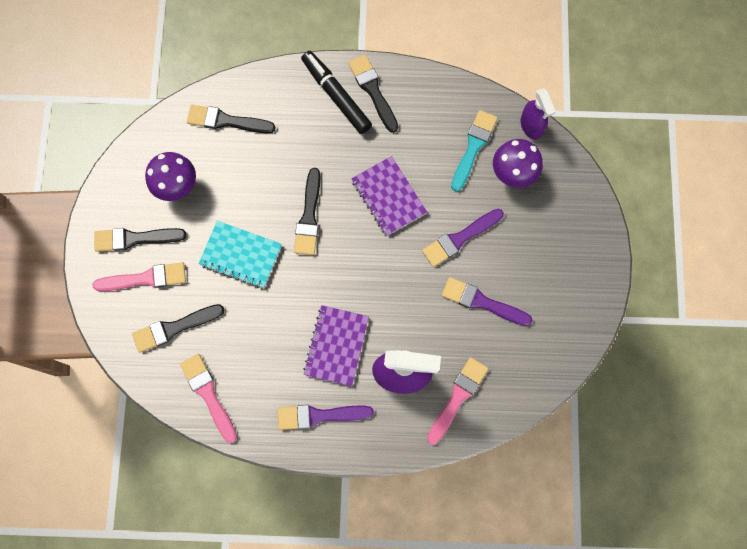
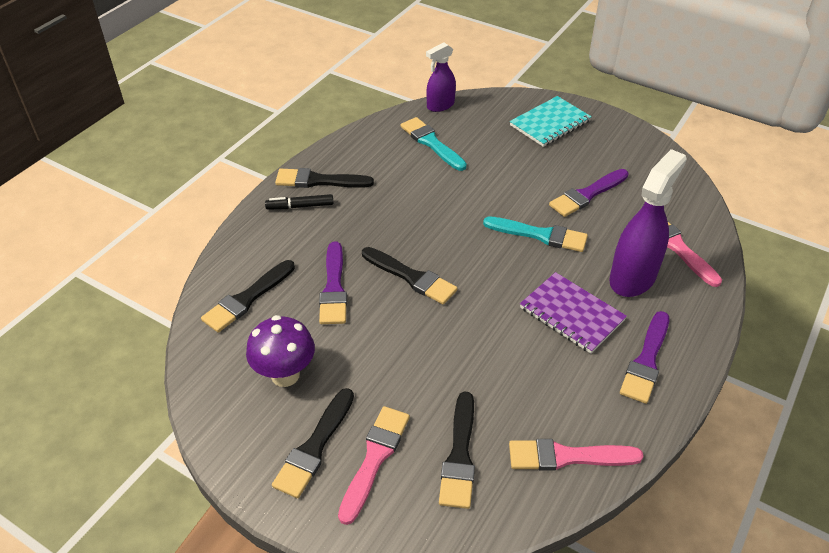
camera: 60 degrees left, 30 degrees down
turquoise notebook [199,221,282,288] -> turquoise notebook moved to [510,96,592,147]
black marker [301,51,372,134] -> black marker [265,194,333,209], size x0.58
purple notebook [351,156,427,236] -> none
purple brush [422,209,504,267] -> purple brush moved to [319,242,347,324]
purple mushroom [493,139,543,188] -> none
purple spray bottle [521,88,556,140] -> purple spray bottle turned 135 degrees clockwise [426,42,456,112]
none -> turquoise brush [483,217,588,252]

